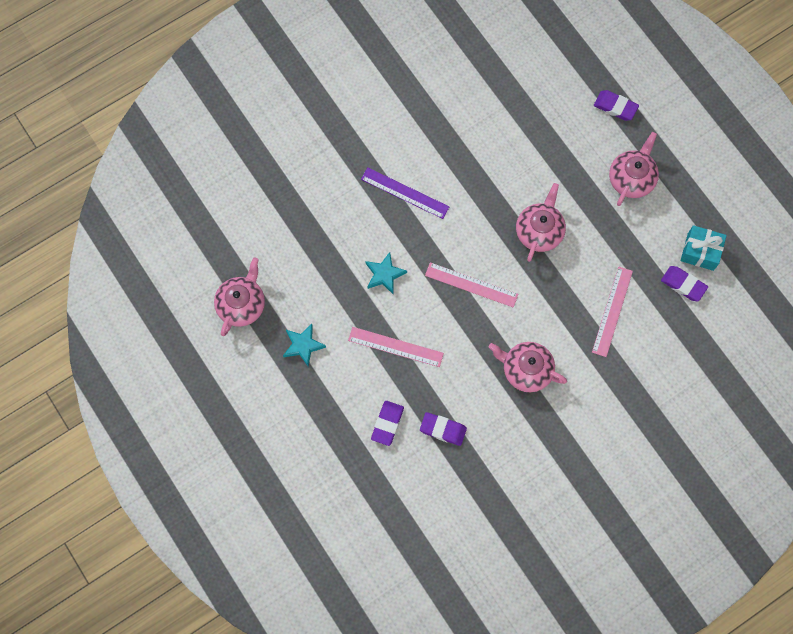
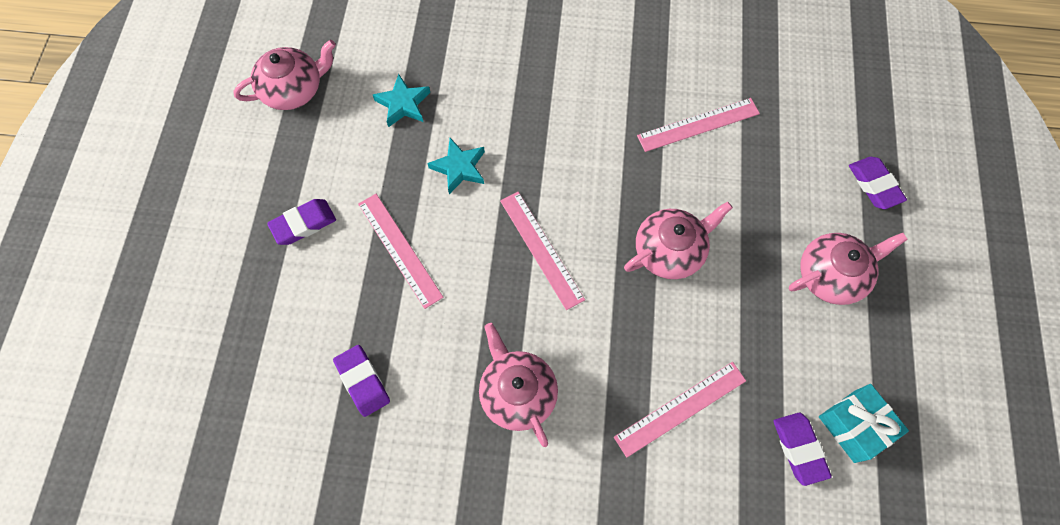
camera: 40 degrees right, 5 degrees down
turquoise star [283,324,326,367] -> turquoise star moved to [373,74,430,127]
purple ruler [361,167,449,219] -> none
purple eraser [371,401,404,446] -> purple eraser moved to [267,199,336,245]
none -> pink ruler [637,98,760,152]

